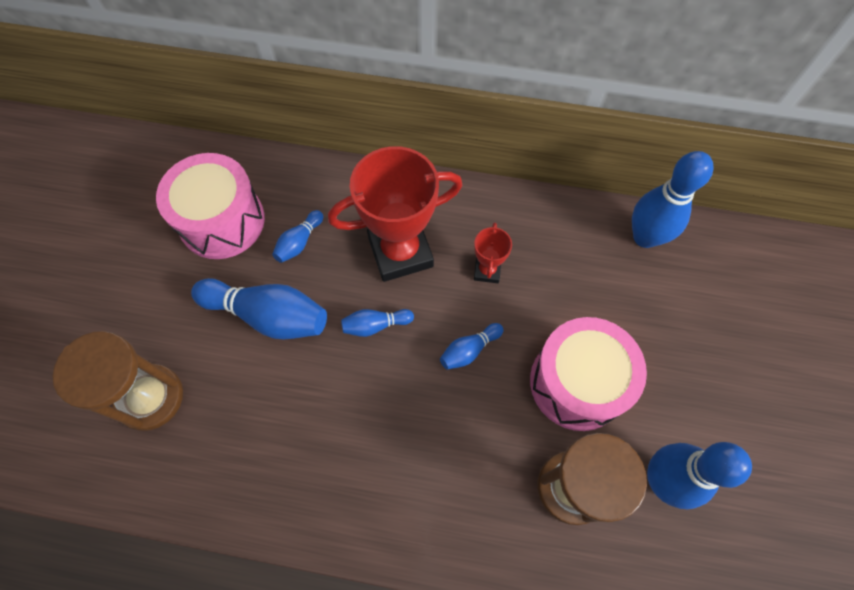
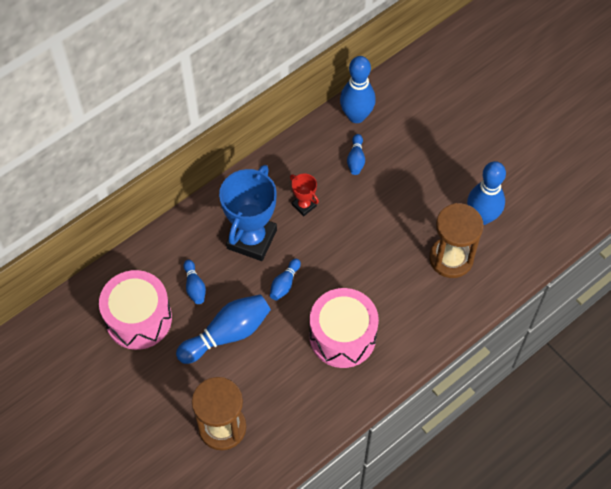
camera: 50 degrees left, 5 degrees down
red trophy [328,146,462,282] -> blue trophy [219,165,277,261]
blue bowling pin [440,323,504,370] -> blue bowling pin moved to [347,134,365,175]
pink drum [530,317,647,431] -> pink drum moved to [310,288,379,368]

